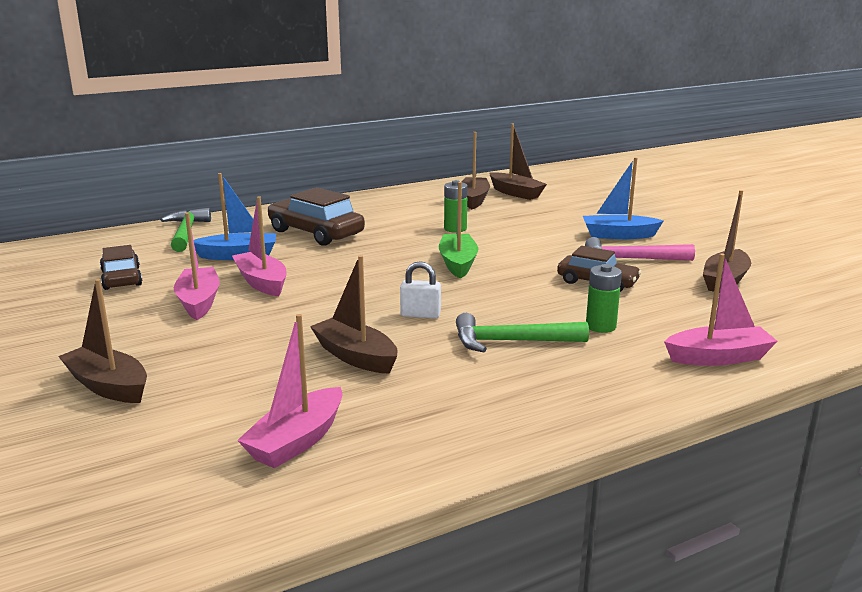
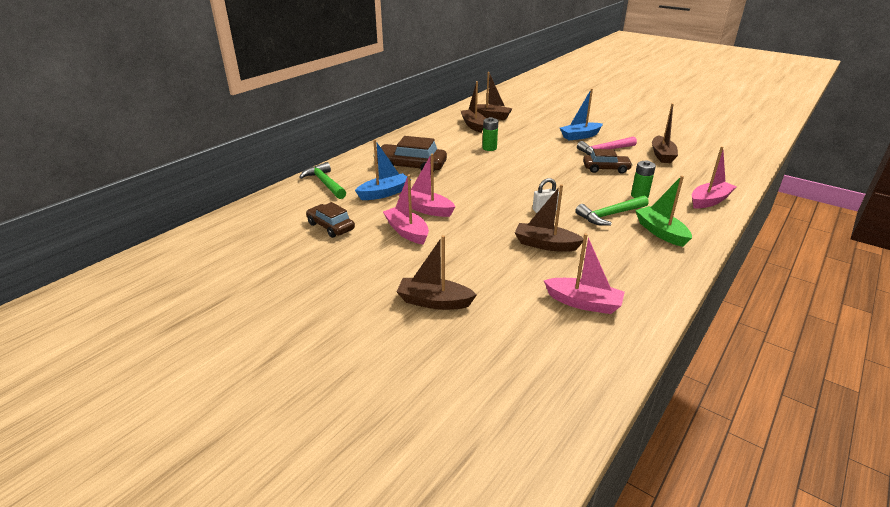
camera: 25 degrees left, 10 degrees up
pink boat [237,314,342,468] -> pink boat turned 75 degrees counterclockwise [544,233,625,314]
green boat [439,182,479,279] -> green boat moved to [635,176,692,247]

